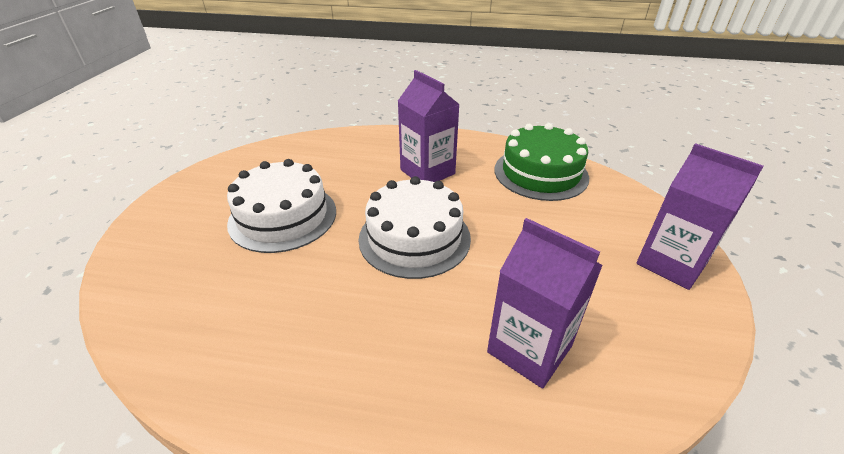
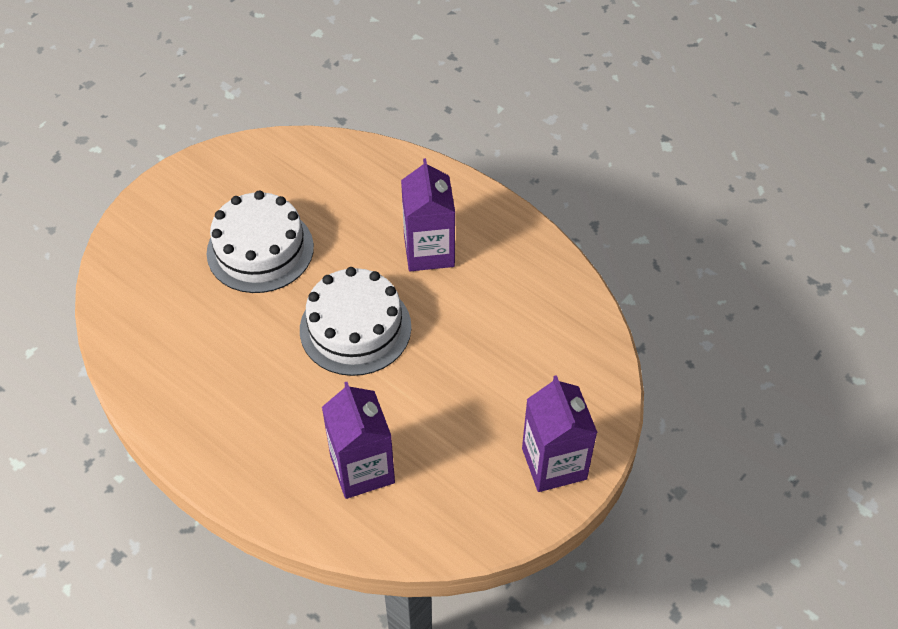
camera: 30 degrees right, 15 degrees up
green cake [495,123,589,201] -> none

